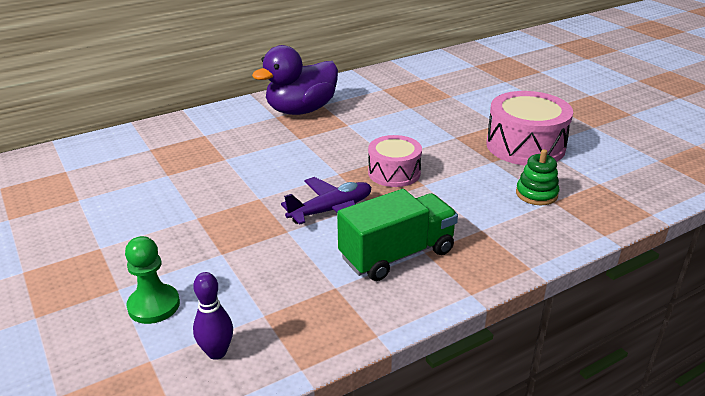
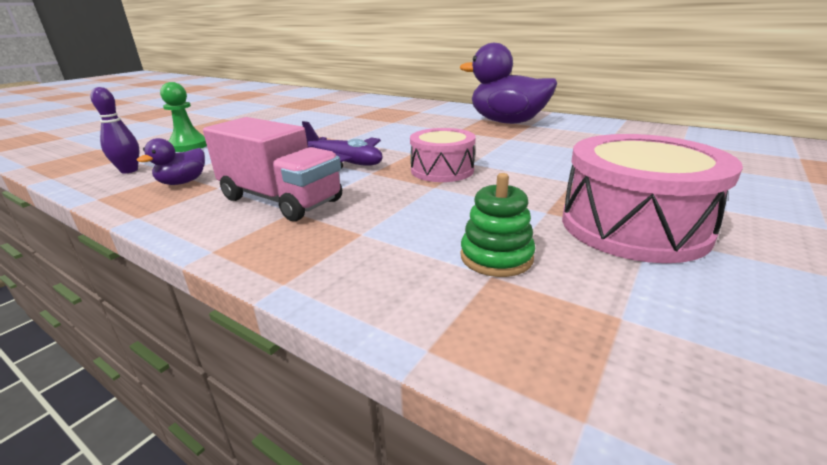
camera: 65 degrees right, 5 degrees down
green truck [337,189,458,281] -> pink truck [203,117,342,221]
none -> purple duck [137,138,205,185]

